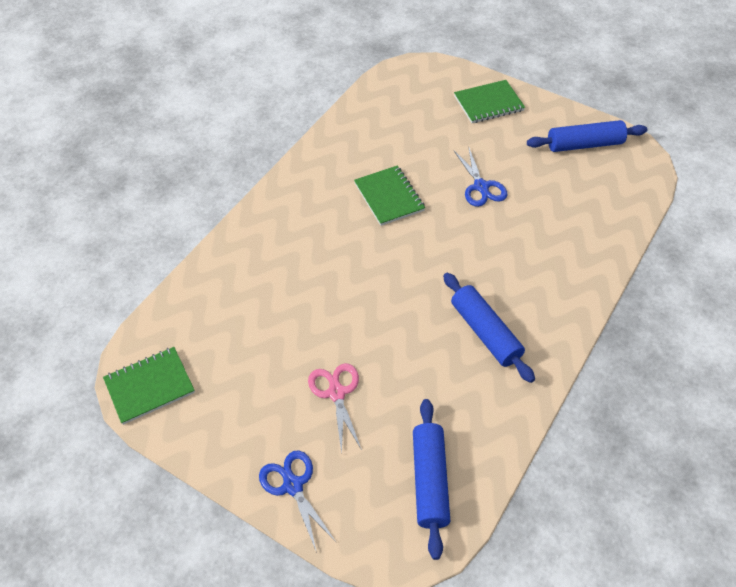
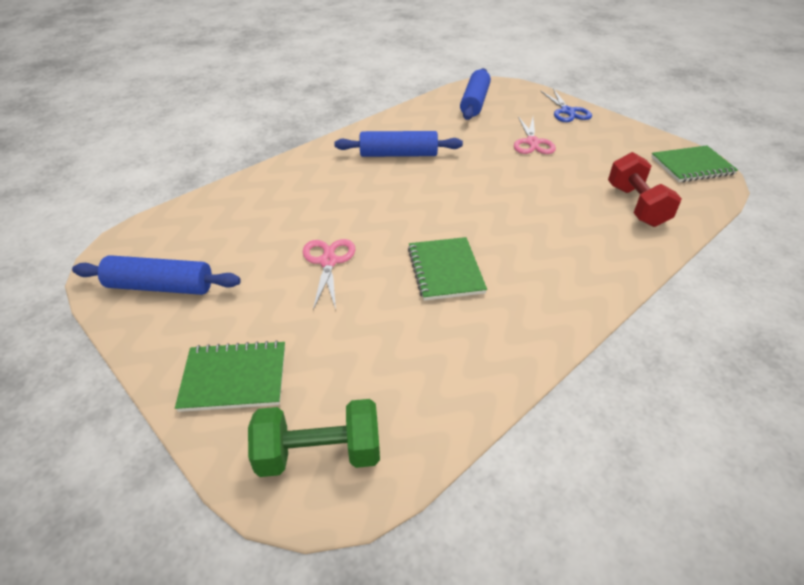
camera: 165 degrees left, 10 degrees down
blue rolling pin [443,273,535,383] -> blue rolling pin turned 75 degrees counterclockwise [334,131,463,157]
blue scissors [454,146,507,207] -> pink scissors [303,239,355,310]
none -> green dumbbell [248,399,380,477]
none -> red dumbbell [608,152,682,227]

